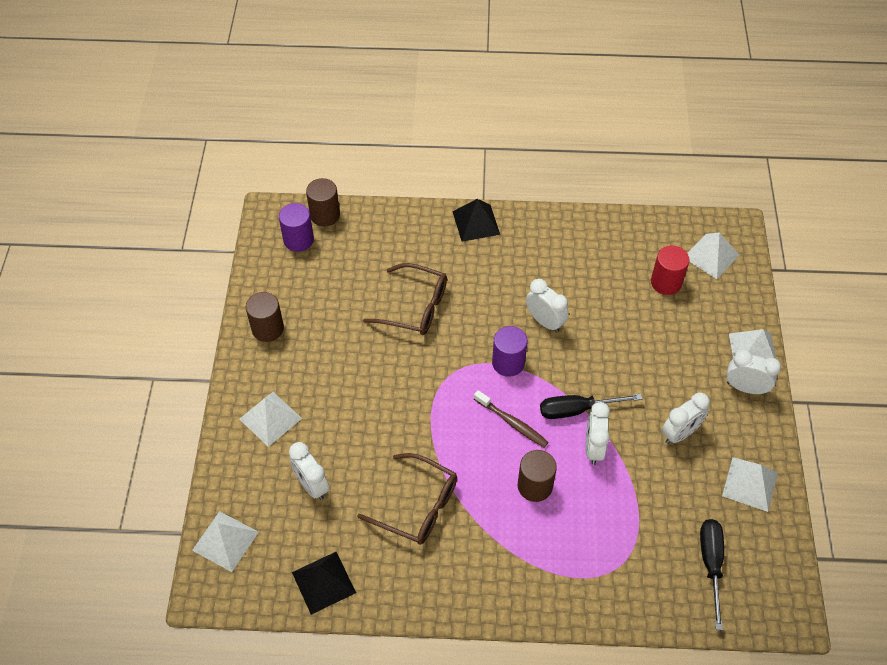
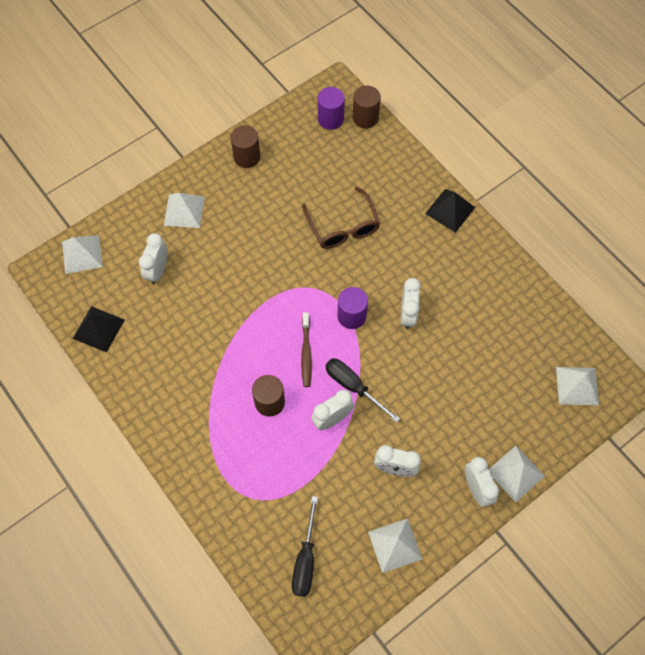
camera: 50 degrees right, 10 degrees up
brown glasses [357,453,457,545] -> none
red cylinder [651,246,690,295] -> none
black screwdriver [700,519,724,630] -> black screwdriver turned 135 degrees clockwise [292,496,318,597]

